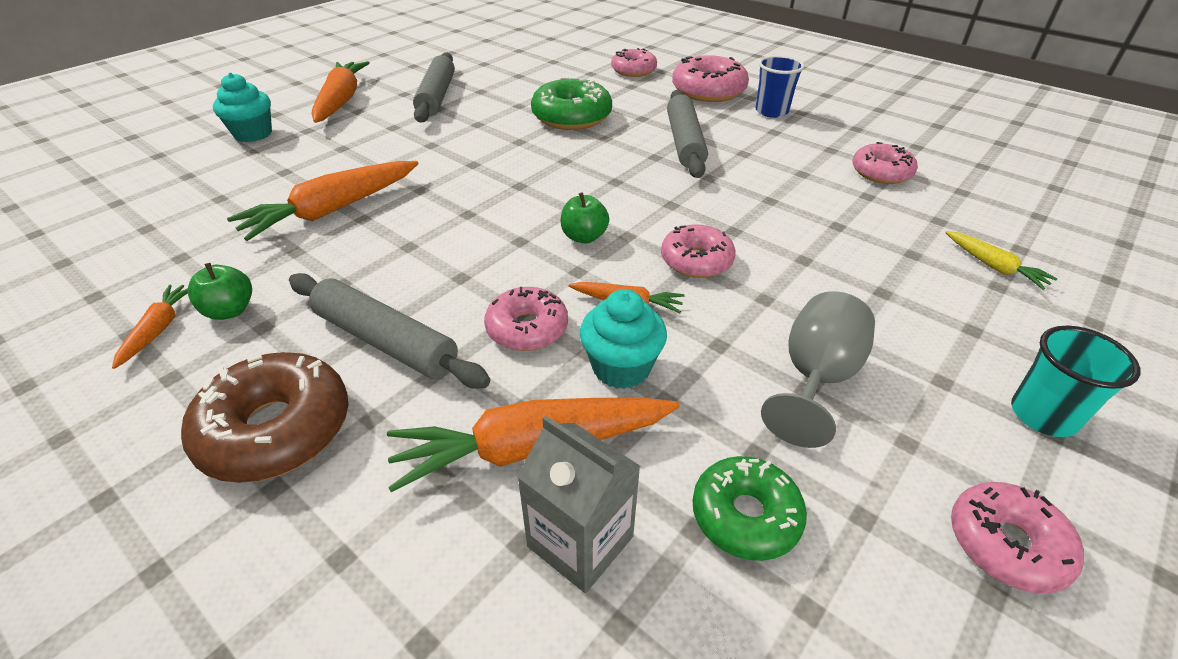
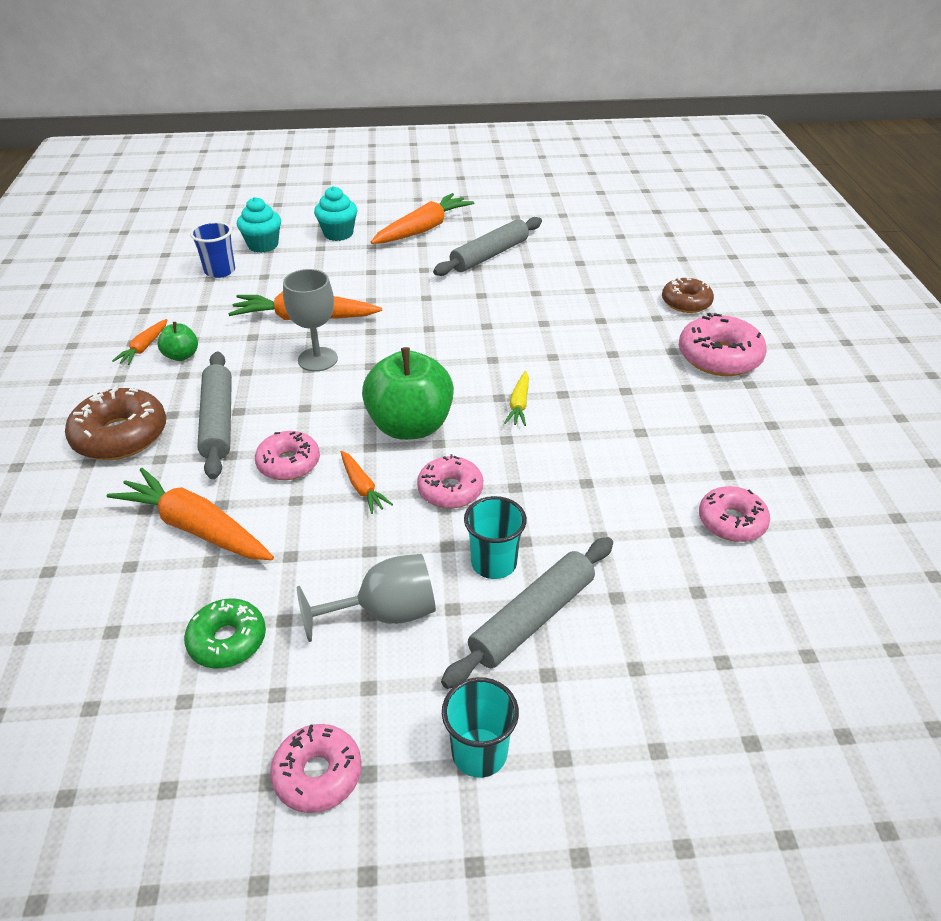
camera: 45 degrees right, 0 degrees up
orange carrot [112,284,188,369] -> orange carrot turned 150 degrees clockwise [112,319,167,365]
grey carton [517,415,640,593] -> none
green donut [531,77,612,130] -> none
green apple [560,192,609,243] -> green apple [362,347,454,440], size x2.12
turquoise cupcake [580,289,667,389] -> turquoise cupcake moved to [237,197,281,253]
pink donut [611,48,657,77] -> brown donut [662,277,714,313]
grey rolling pin [667,90,708,178] -> grey rolling pin moved to [441,537,613,689]
blue cup [756,56,805,118] -> blue cup moved to [190,221,235,278]
yellow carrot [945,231,1058,290] -> yellow carrot moved to [504,371,529,426]
none -> grey goblet [283,269,338,372]
none -> turquoise cup [464,496,527,579]

